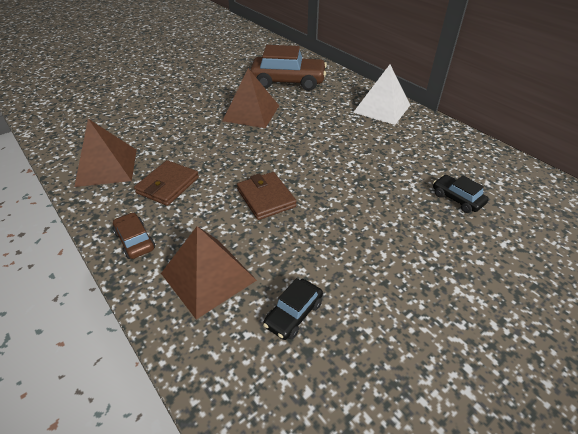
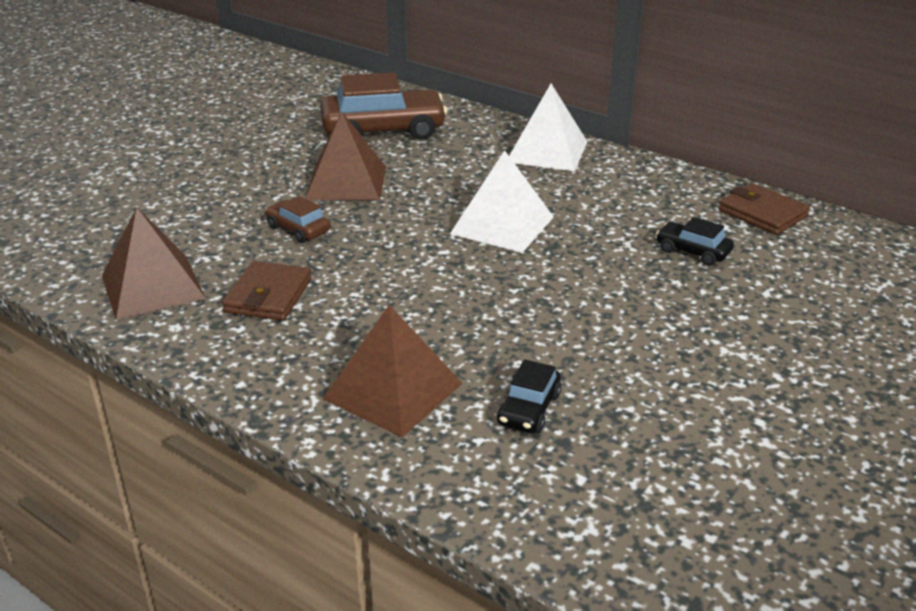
camera: 15 degrees left, 10 degrees down
brown car [113,212,155,259] -> brown car moved to [265,196,330,243]
brown wallet [237,172,297,220] -> brown wallet moved to [719,183,810,235]
none -> white pyramid [450,150,554,253]

